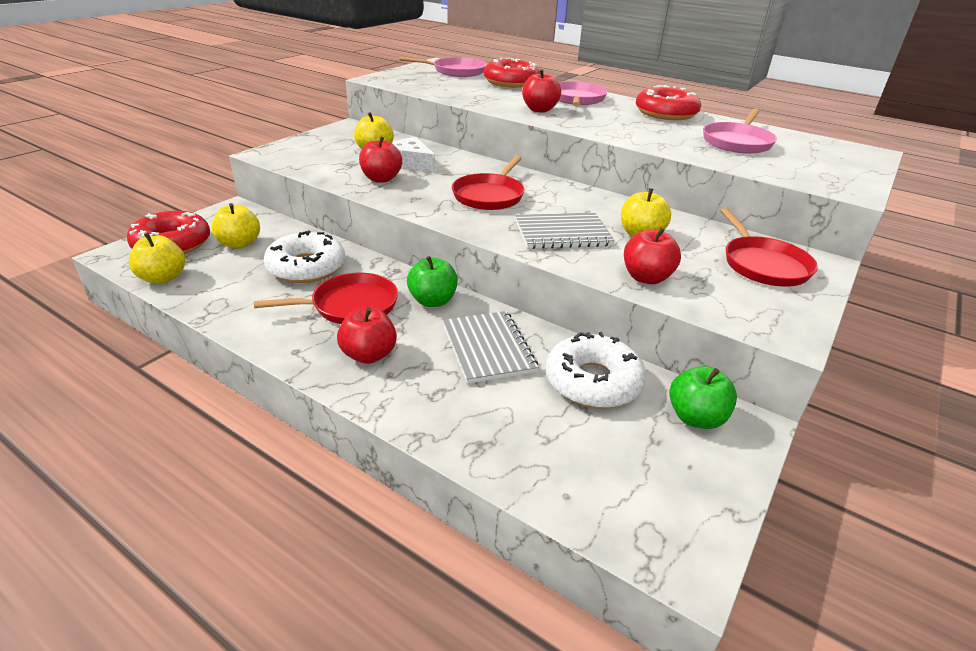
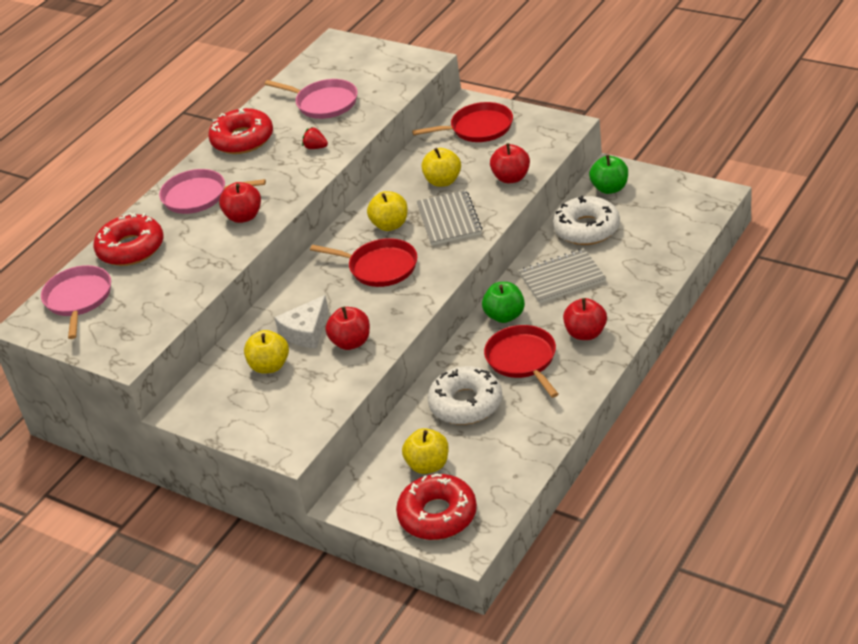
camera: 85 degrees left, 5 degrees up
yellow apple [129,233,185,284] -> yellow apple moved to [367,191,408,231]
none -> red strawberry [302,127,328,149]

